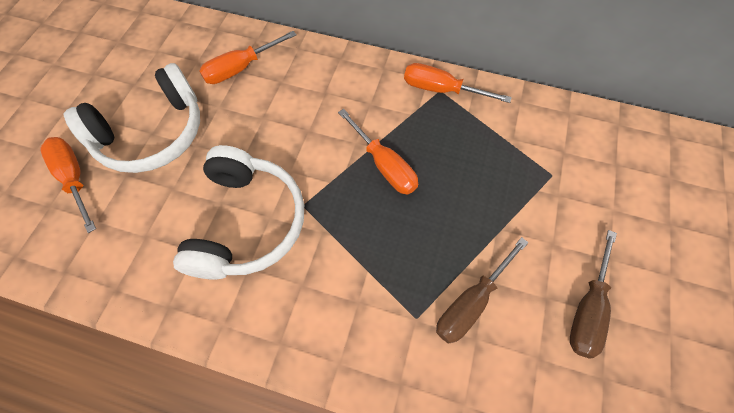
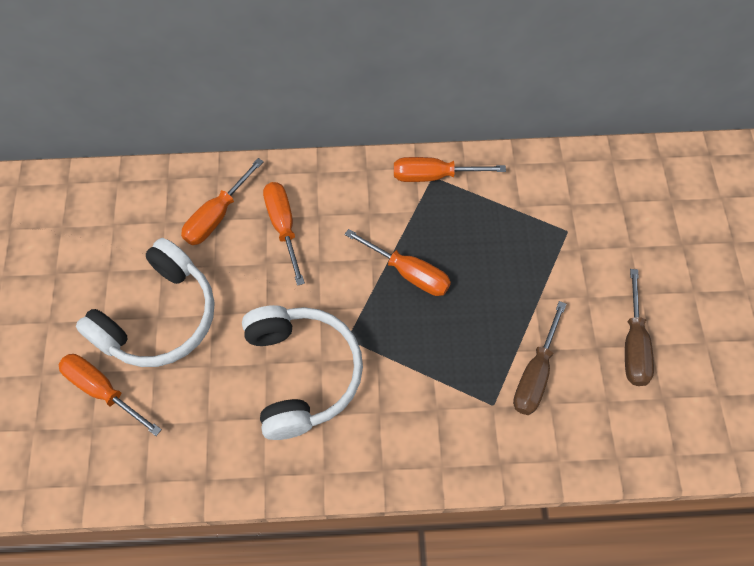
camera: 20 degrees left, 0 degrees up
none -> orange screwdriver [263,182,305,286]

